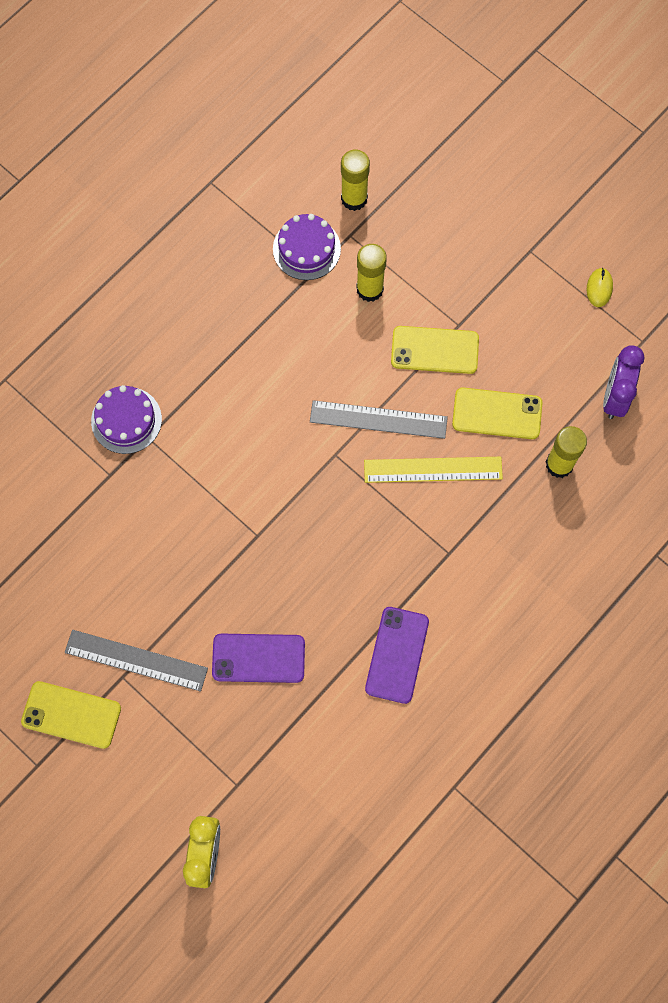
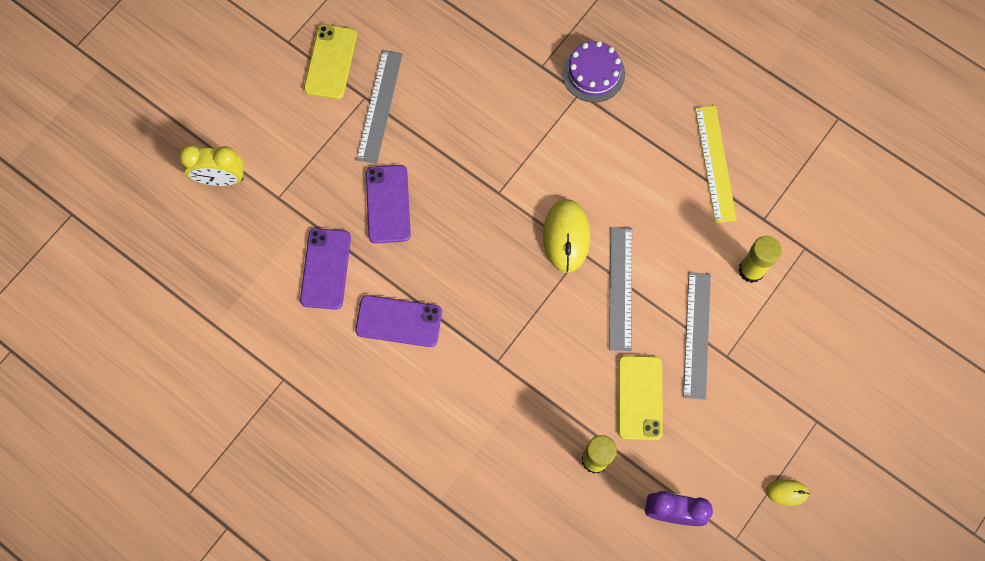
camera: 85 degrees right, 0 degrees up
purple cake [273,214,341,280] -> none
yellow glue stick [341,149,370,211] -> none
yellow ruler [364,457,503,483] -> yellow ruler moved to [695,106,737,223]
yellow phone [391,326,479,374] -> grey ruler [683,272,711,400]
none -> purple phone [300,228,351,310]
none -> yellow mouse [543,199,590,273]

